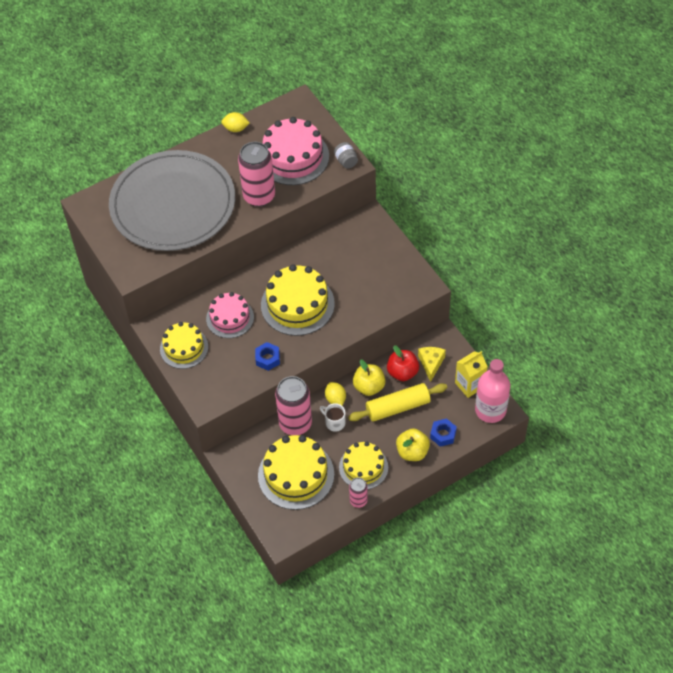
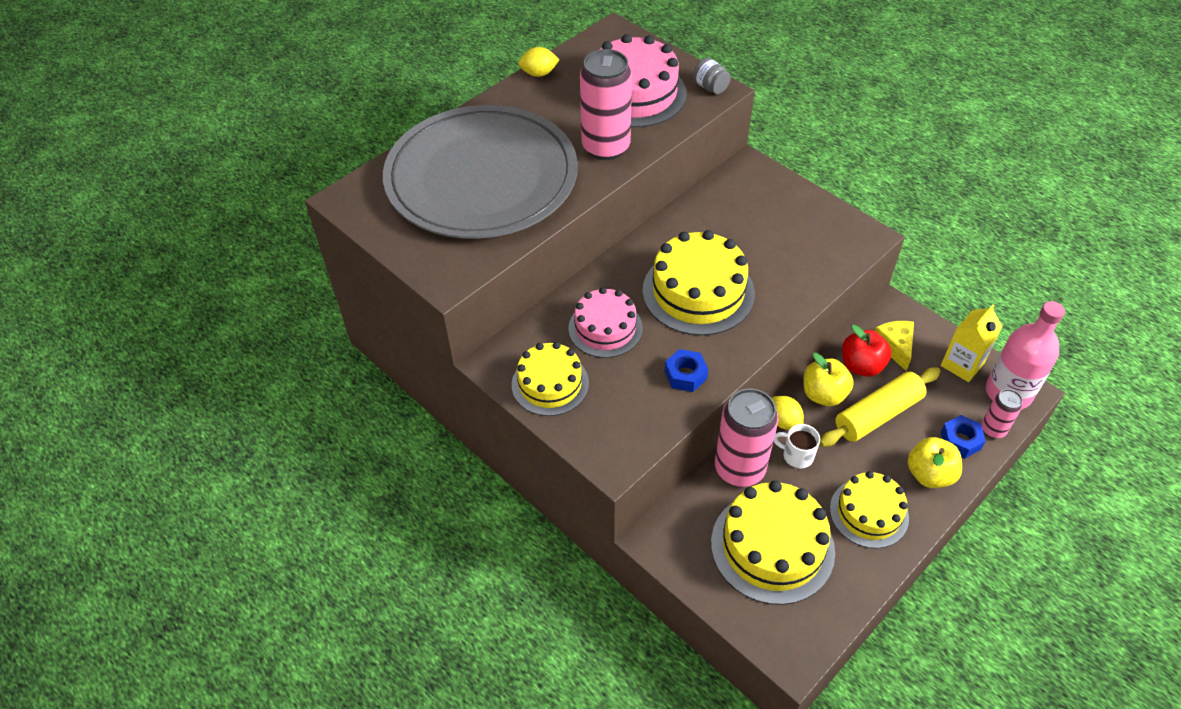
camera: 15 degrees left, 5 degrees down
pink can [349,477,368,508] -> pink can moved to [981,389,1023,438]

